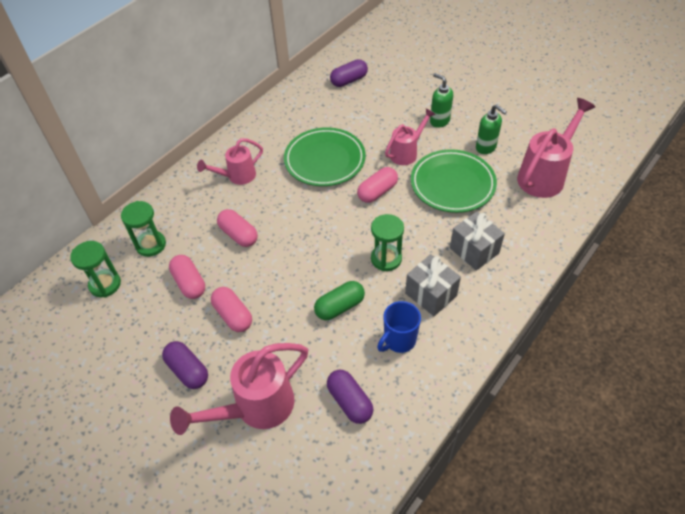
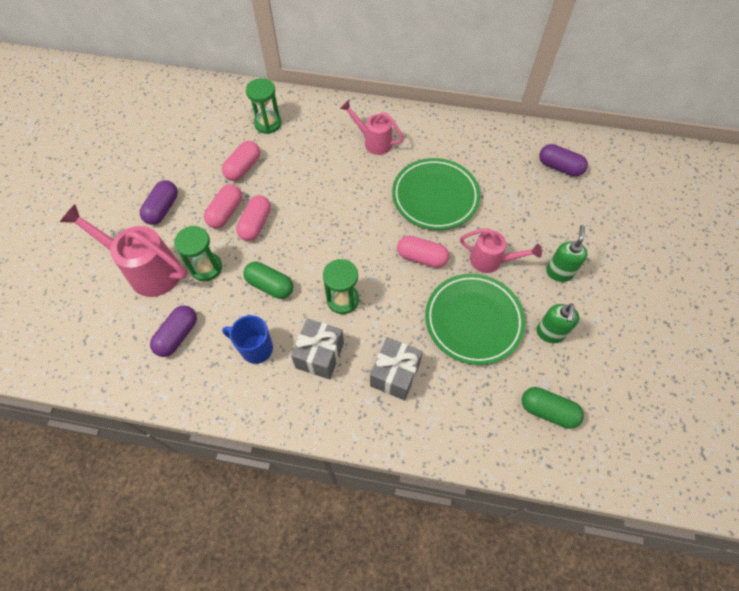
camera: 60 degrees right, 10 degrees up
green hourglass [70,241,121,297] -> green hourglass moved to [174,226,222,281]
pink capsule [217,209,258,247] -> pink capsule moved to [236,195,271,241]
pink watering can [517,98,595,198] -> green capsule [522,387,584,429]

